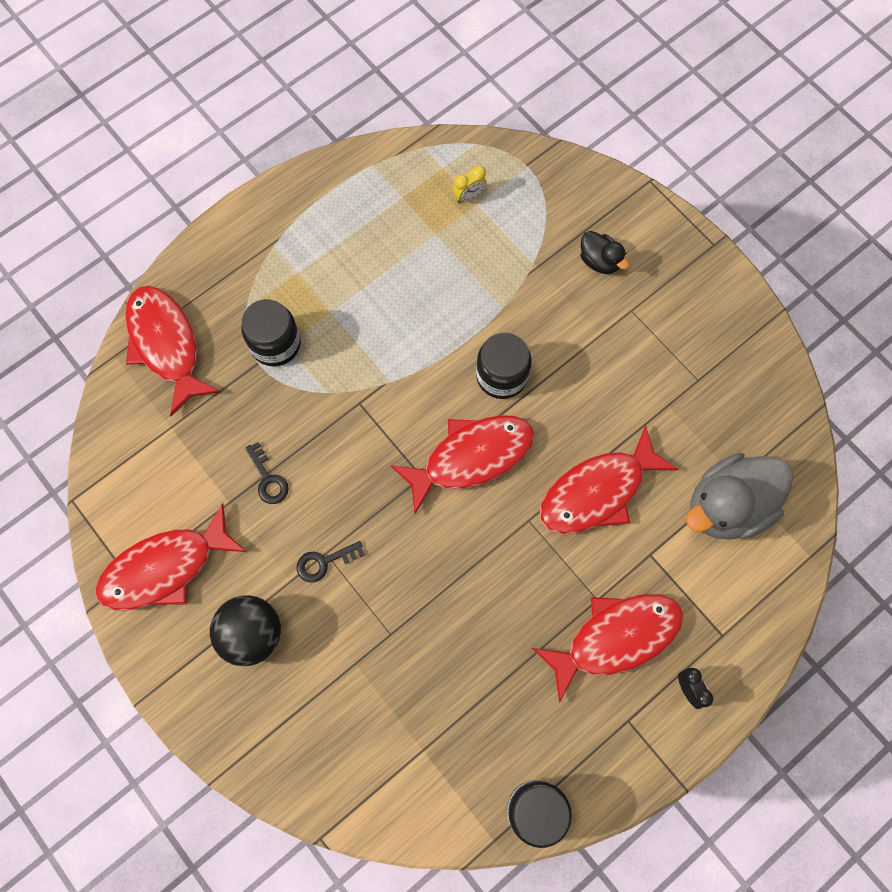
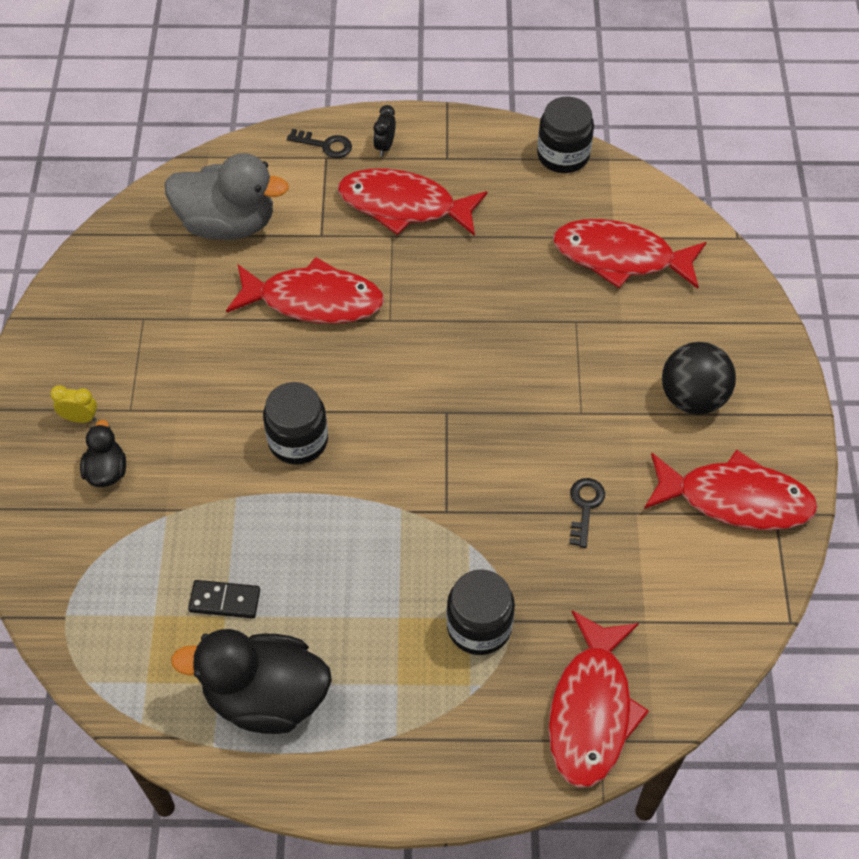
camera: 140 degrees left, 15 degrees down
black key [296,541,365,583] -> black key moved to [287,129,352,158]
red fish [390,415,535,514] -> red fish moved to [553,219,706,289]
yellow clock [453,166,487,203] -> yellow clock moved to [50,385,97,423]
none -> black duck [171,629,332,734]
none -> black domino [188,580,260,619]

